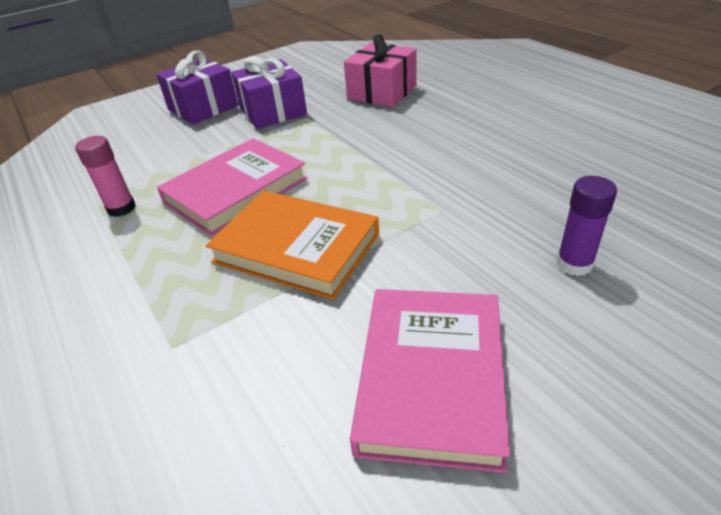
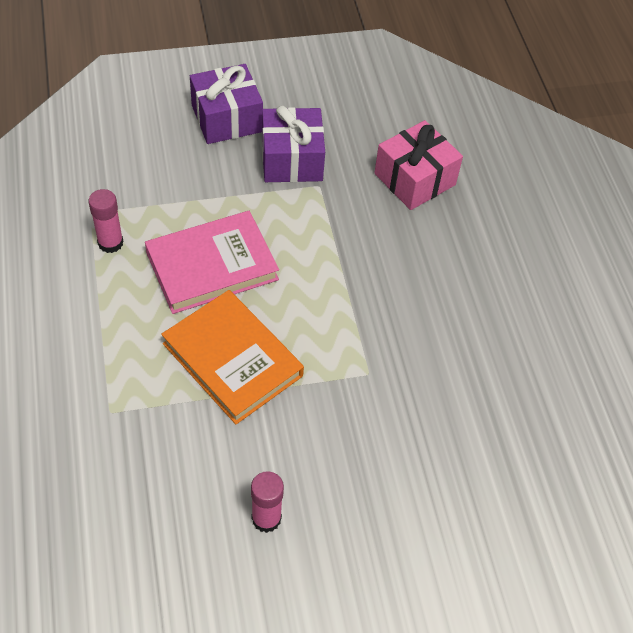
camera: 15 degrees right, 15 degrees up
pink book [350,289,510,473] -> pink glue stick [251,471,284,533]
purple glue stick [557,176,617,276] -> none

